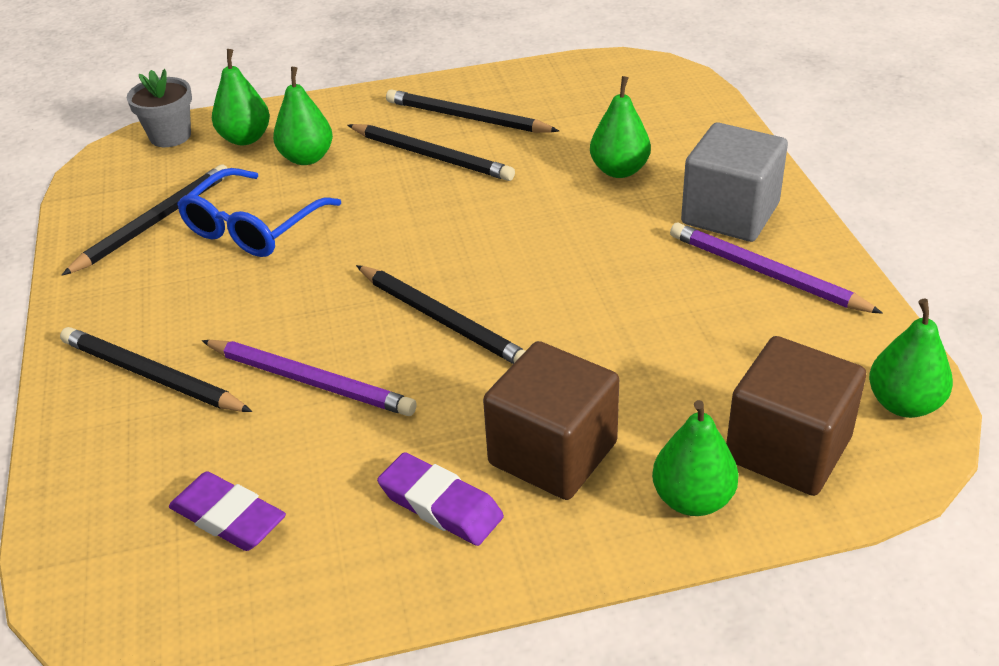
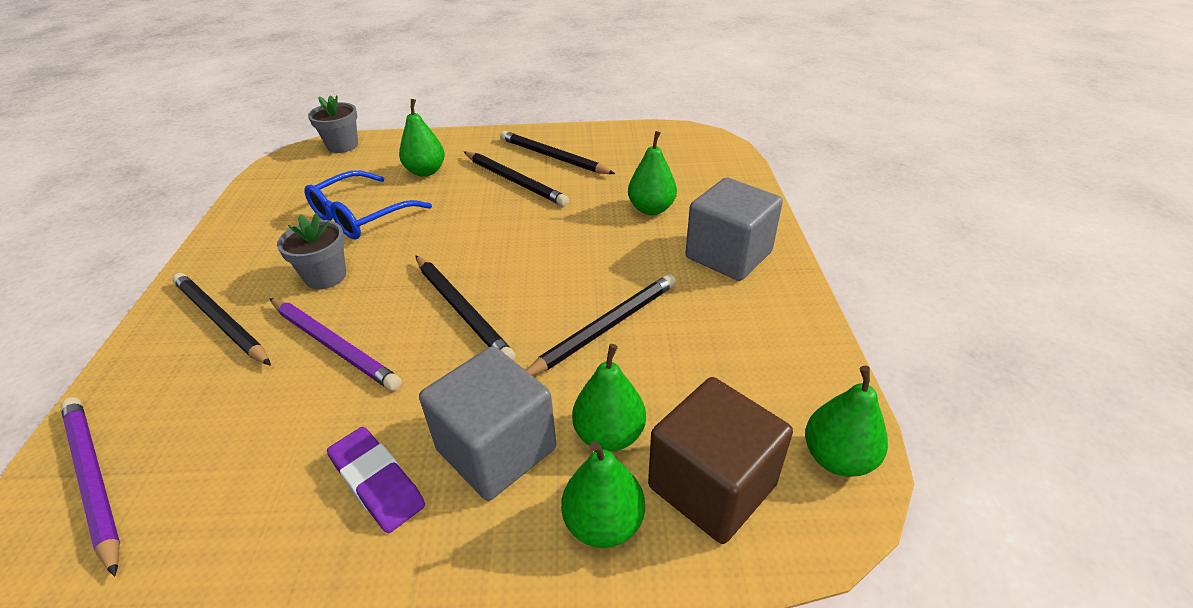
camera: 10 degrees right, 0 degrees up
black pencil [62,164,228,275] -> black pencil moved to [526,274,676,376]
purple eraser [169,471,286,551] -> none
green pear [212,49,270,145] -> green pear moved to [572,344,646,452]
brown cube [483,341,619,500] -> grey cube [419,346,556,501]
purple pencil [670,223,883,314] -> purple pencil moved to [60,397,120,577]
none -> grey flower pot [277,213,346,289]

